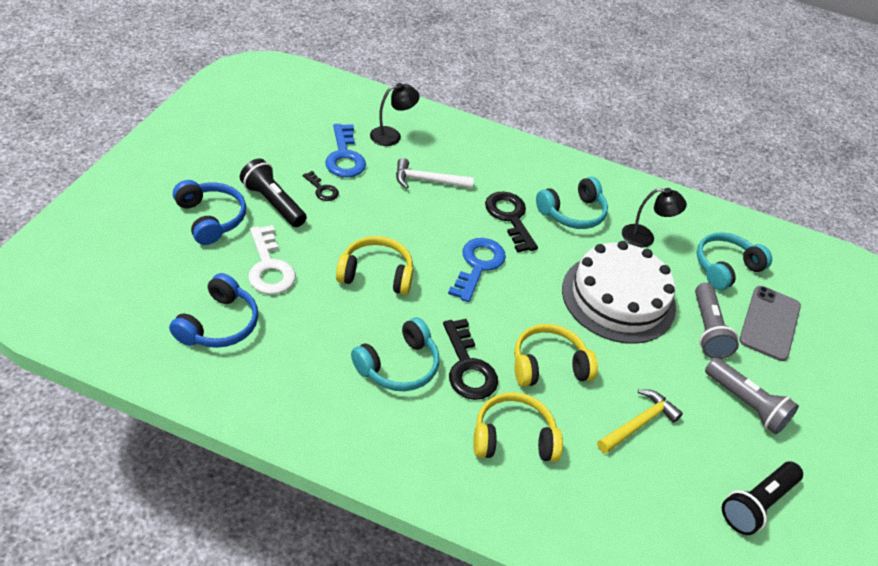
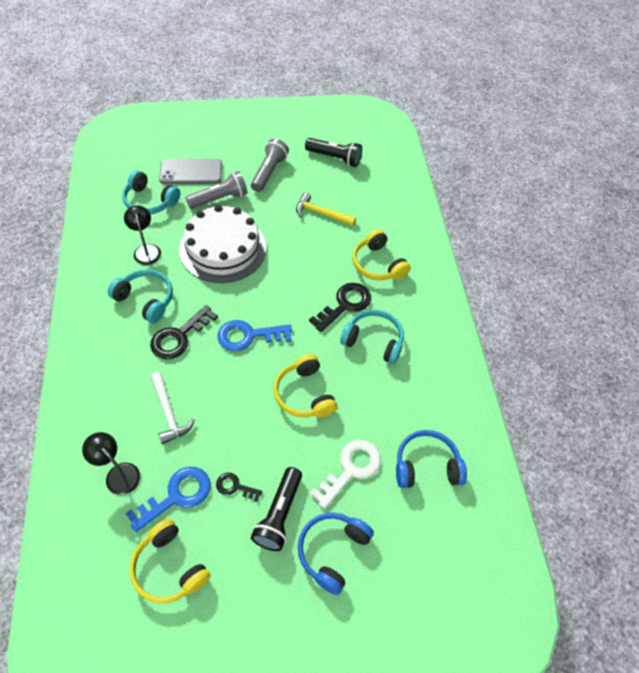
camera: 115 degrees left, 10 degrees up
black key [303,171,339,201] -> black key turned 90 degrees counterclockwise [216,473,262,502]
yellow headphones [514,324,598,387] -> yellow headphones moved to [130,519,210,603]

